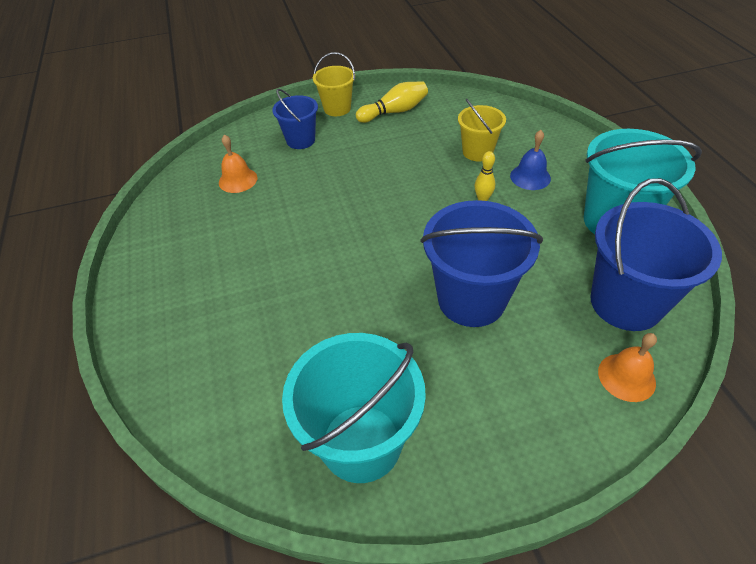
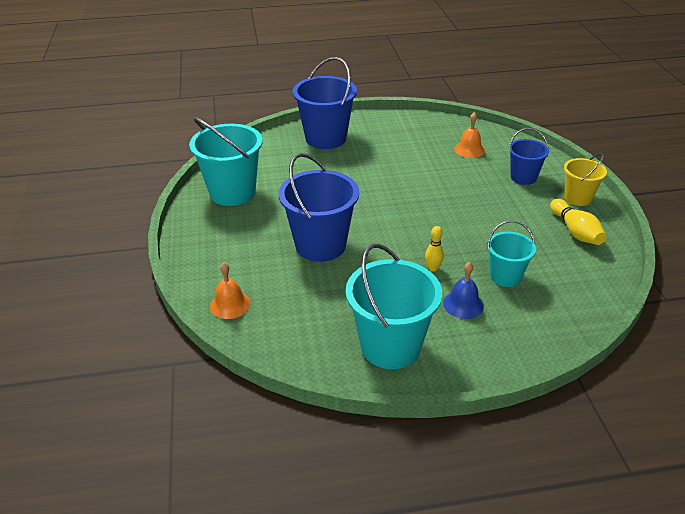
camera: 95 degrees right, 10 degrees down
yellow bucket [458,99,506,161] -> turquoise bucket [487,221,536,287]
blue bucket [590,178,722,331] -> blue bucket moved to [293,57,357,149]

